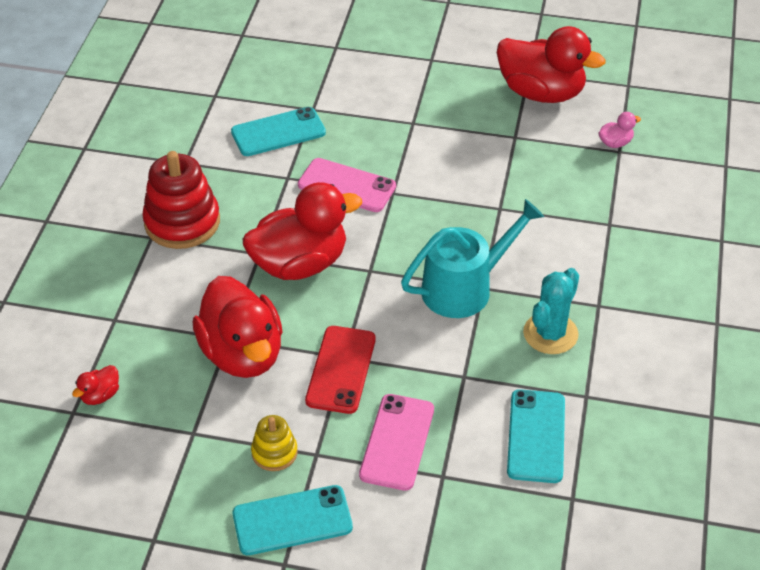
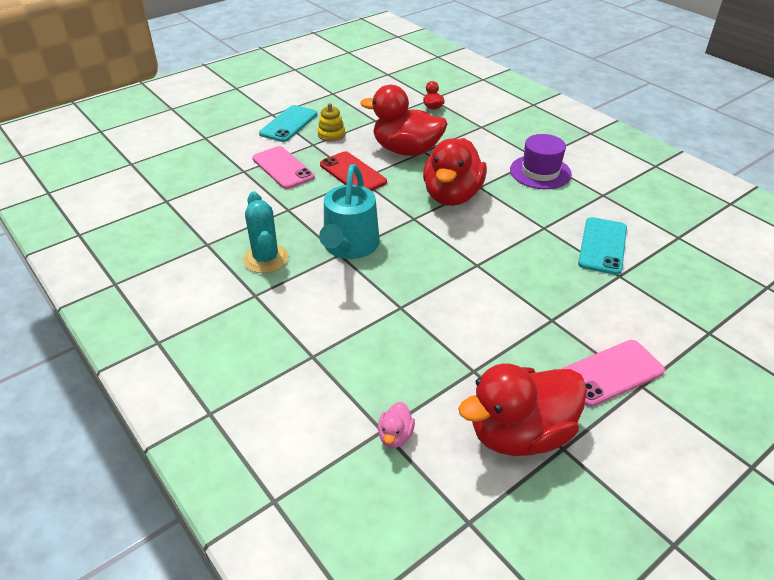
camera: 130 degrees right, 5 degrees down
red stacking toy [142,151,220,249] -> purple hat [510,134,572,189]
pink phone [298,158,396,212] -> pink phone moved to [562,340,665,407]
turquoise phone [507,389,565,483] -> none

